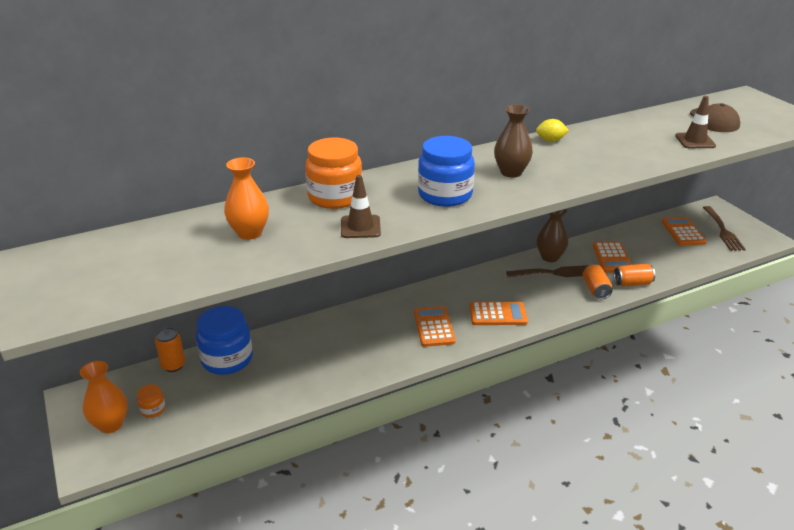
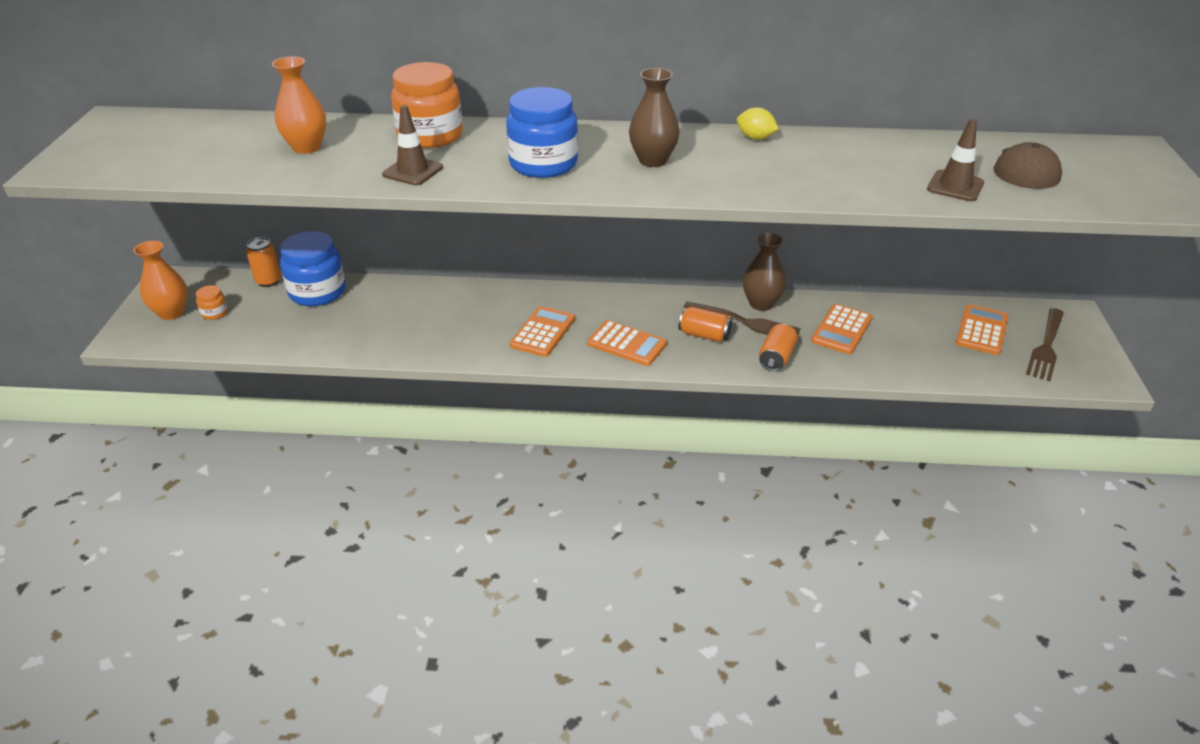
camera: 30 degrees right, 5 degrees up
orange can [614,264,655,287] -> orange can moved to [678,307,732,342]

